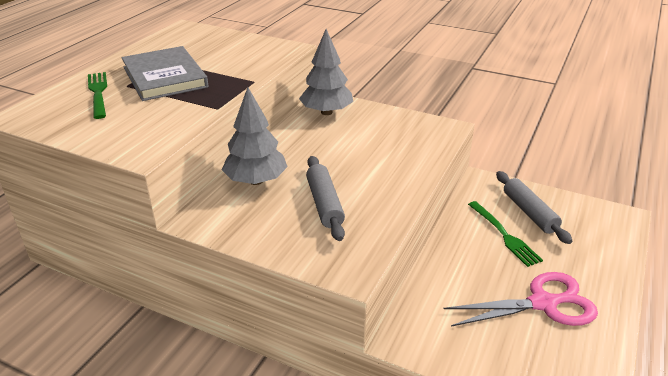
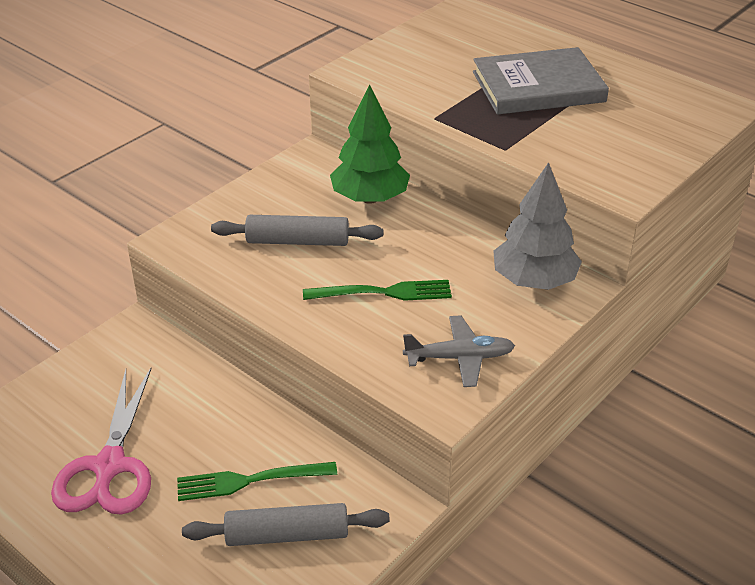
camera: 105 degrees right, 5 degrees up
green fork [88,72,107,119] -> green fork moved to [303,280,452,301]
grey tree [222,87,288,185] -> green tree [330,84,410,204]
none -> grey plane [403,315,515,387]

